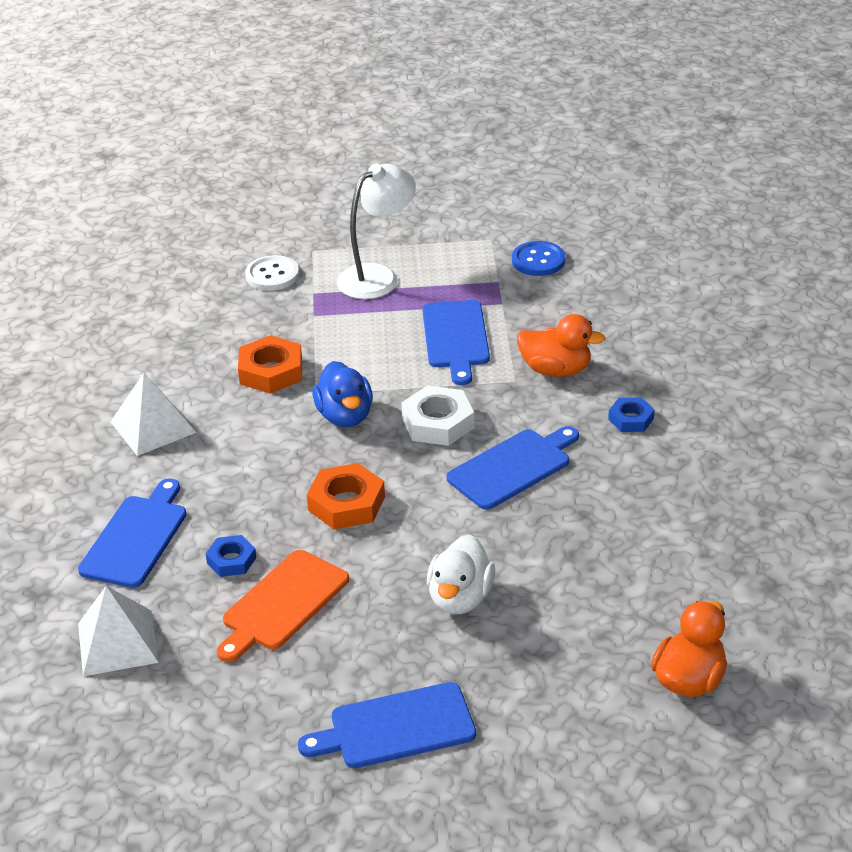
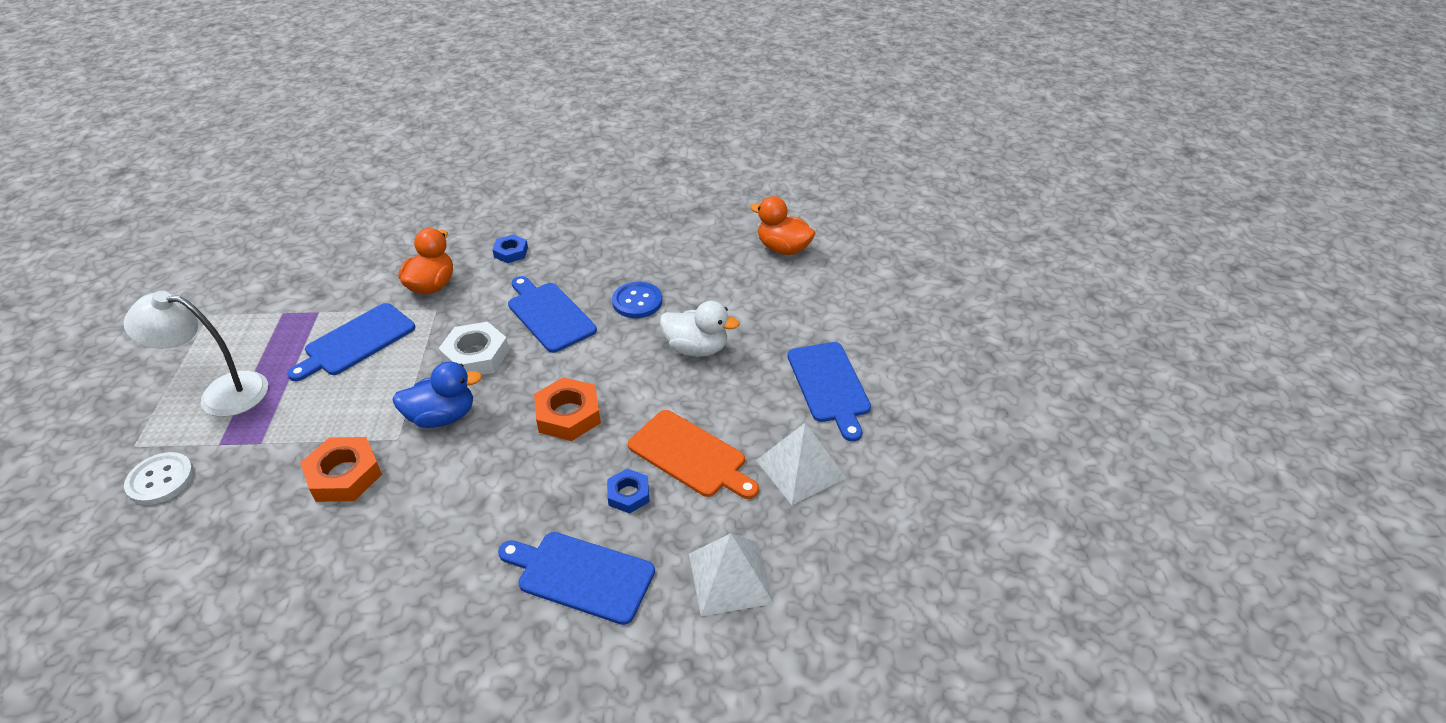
camera: 90 degrees left, 5 degrees up
white pyramid [111,373,196,456] -> white pyramid moved to [756,423,846,505]
white lamp [337,164,416,299] -> white lamp turned 45 degrees counterclockwise [123,291,268,417]
blue cutting board [422,300,490,385] -> blue cutting board turned 135 degrees clockwise [287,303,415,381]
blue button [512,241,565,276] -> blue button moved to [612,282,662,318]

